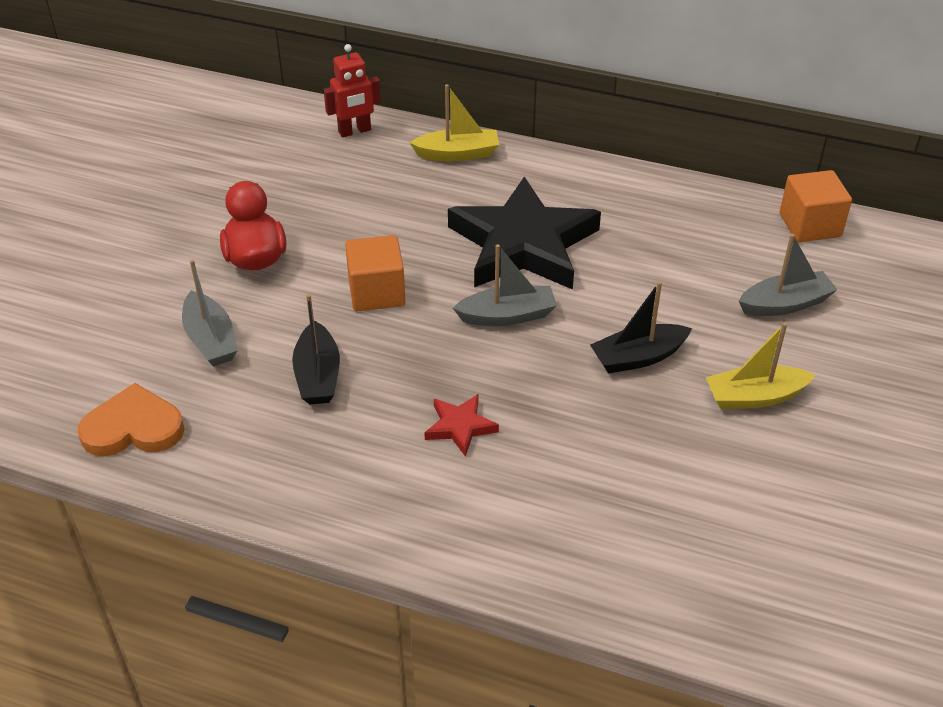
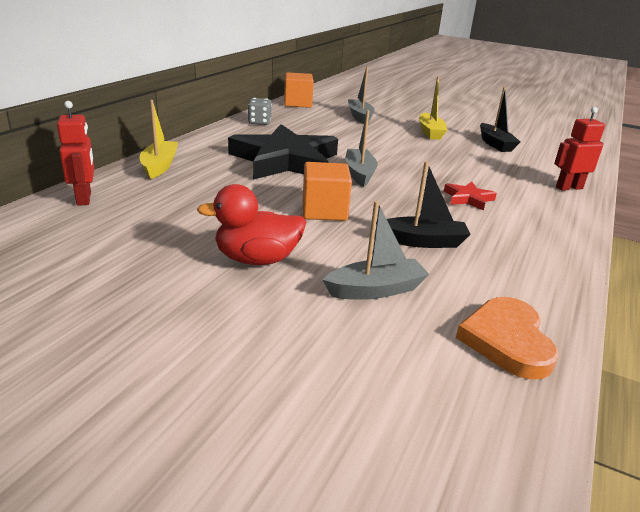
camera: 85 degrees left, 15 degrees down
black boat [590,281,692,373] -> black boat moved to [480,86,520,152]
none -> grey dice [248,98,272,125]
none -> red robot [554,107,605,191]

